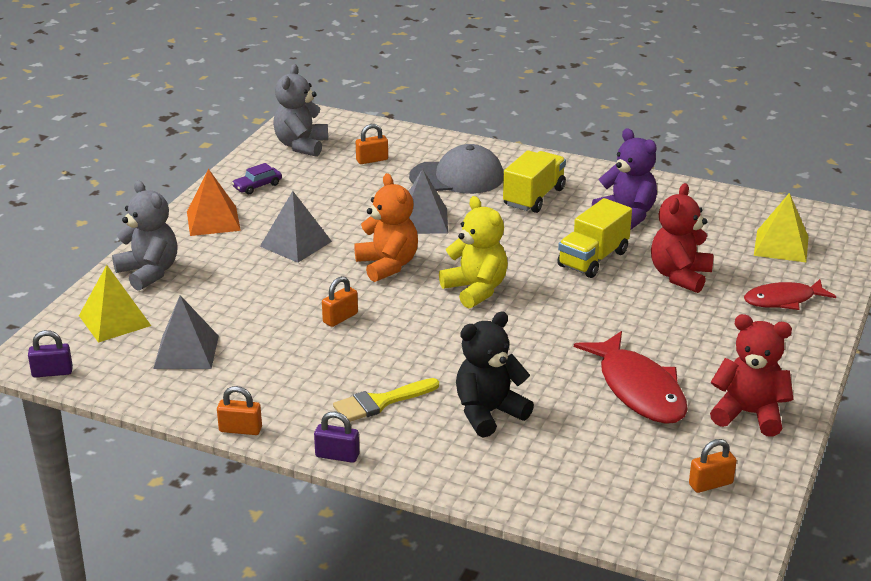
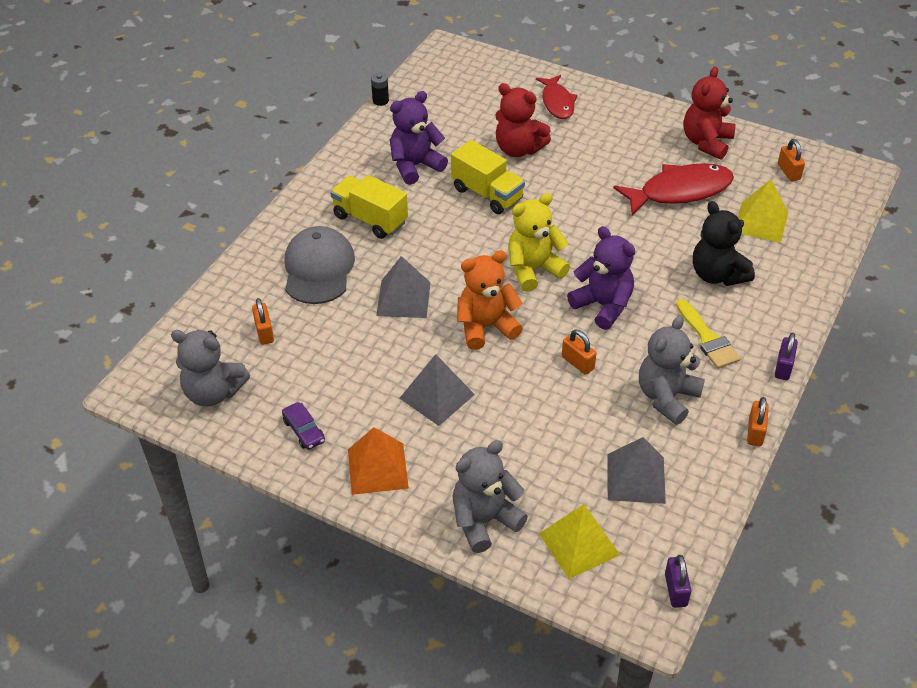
camera: 85 degrees left, 15 degrees up
yellow pyramid [754,193,809,262] -> yellow pyramid moved to [738,179,788,243]
none -> black battery [371,73,389,106]
none -> purple teddy bear [567,226,635,330]
none -> grey teddy bear [639,316,705,425]

